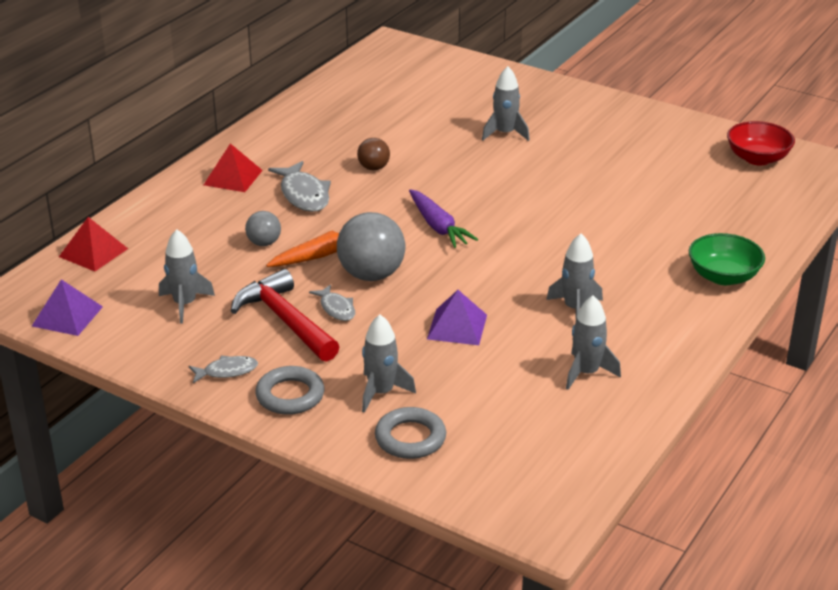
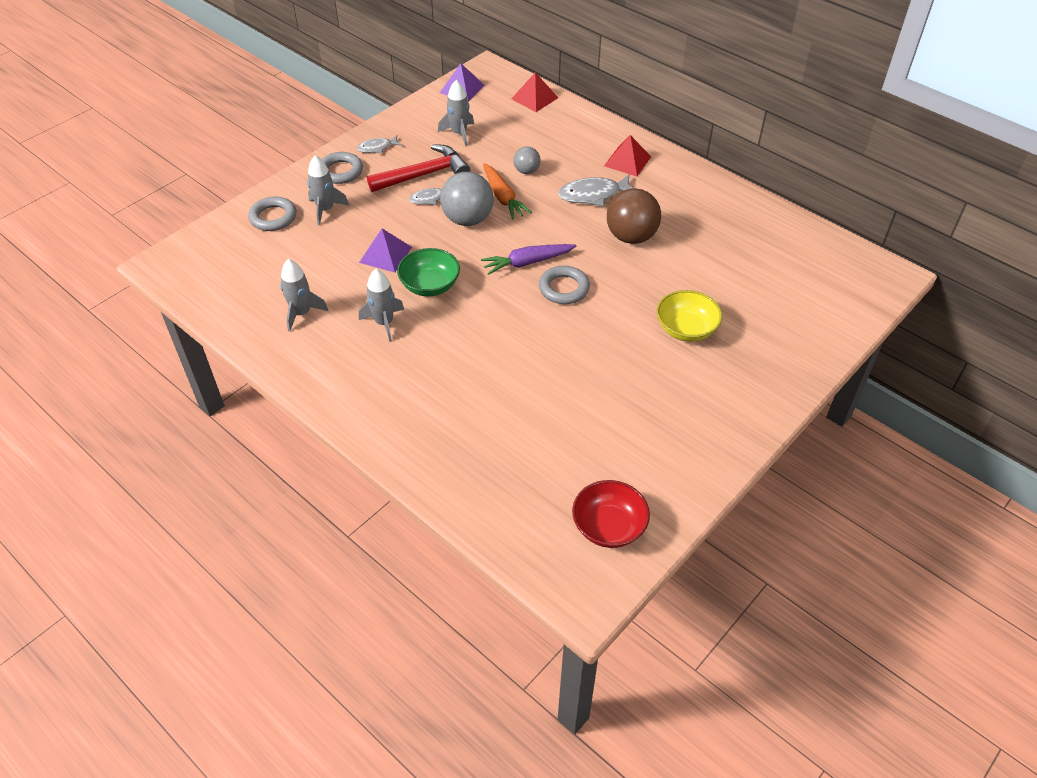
camera: 100 degrees right, 15 degrees up
grey fish [189,355,258,383] -> grey fish turned 75 degrees clockwise [357,135,402,153]
brown ball [357,138,390,171] -> brown ball [607,188,661,244], size x1.87
grey rocket [482,66,529,141] -> yellow bowl [657,290,722,342]
green bowl [689,233,765,285] -> green bowl moved to [397,248,460,296]
none -> grey ring [539,266,590,304]

